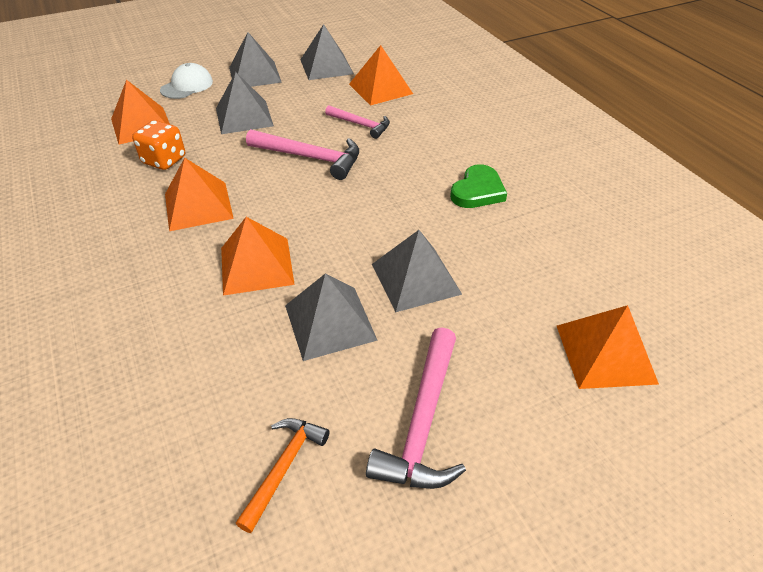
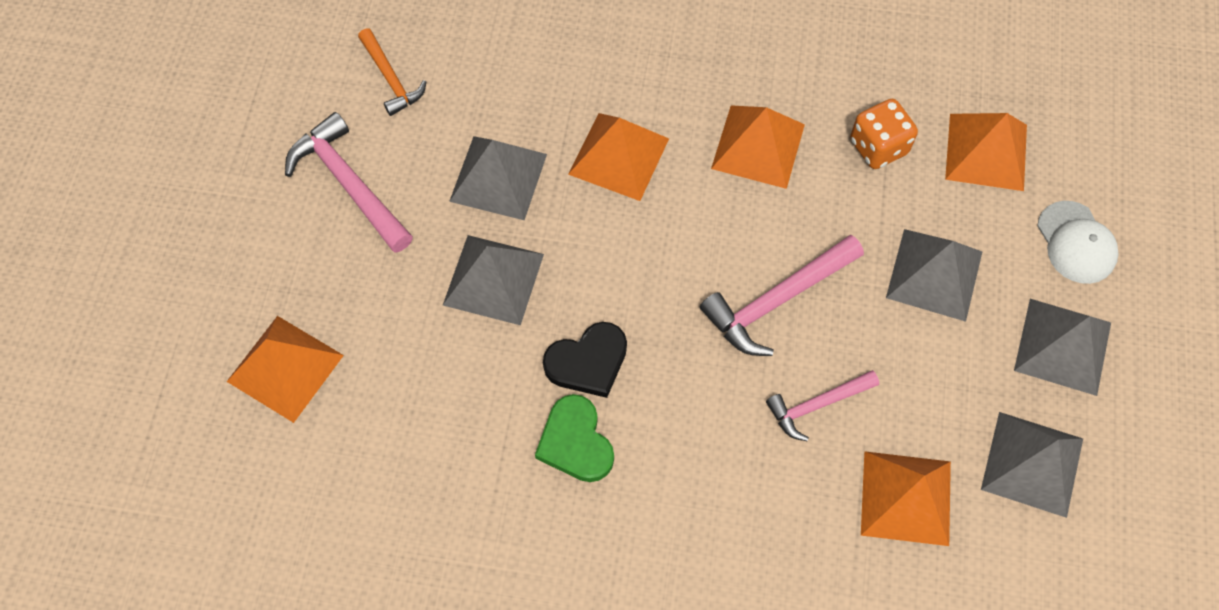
camera: 125 degrees right, 20 degrees up
none -> black heart [543,322,627,398]

